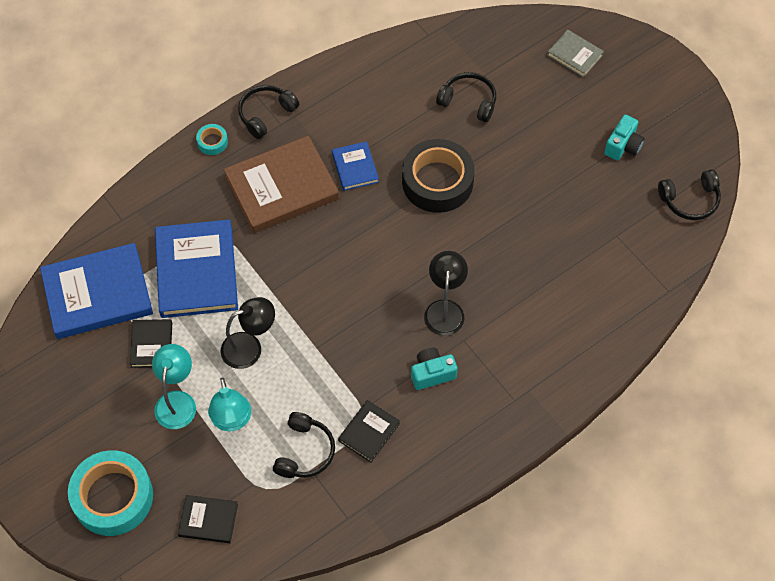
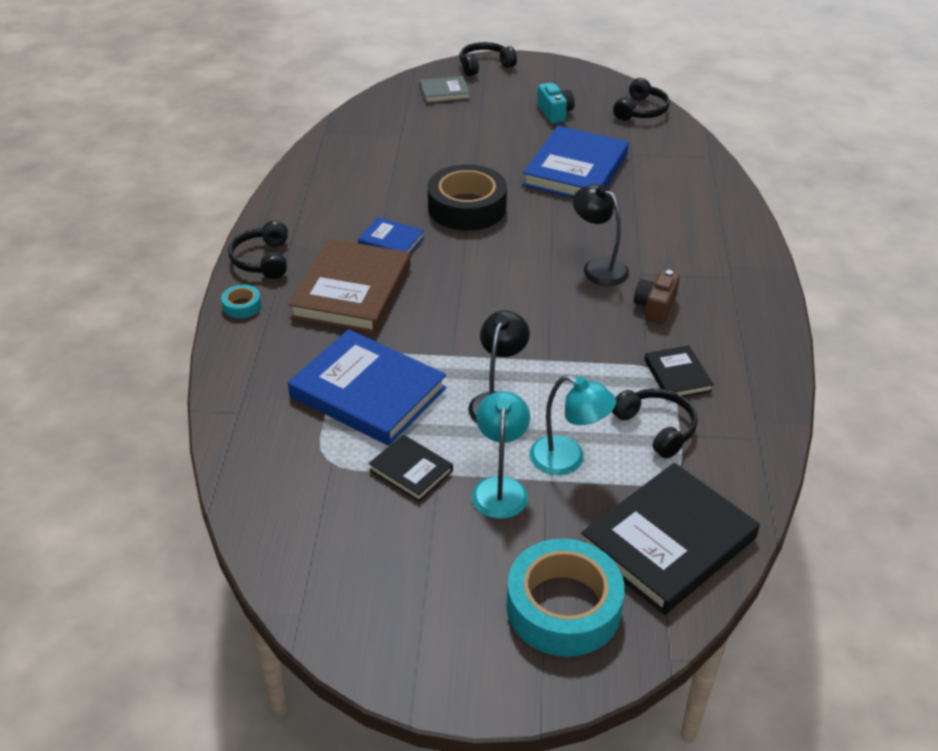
camera: 50 degrees left, 20 degrees down
blue book [40,243,153,339] -> blue book moved to [522,126,629,198]
turquoise lamp [152,344,196,429] -> turquoise lamp turned 45 degrees clockwise [472,391,530,519]
black book [178,495,238,543] -> black book [581,463,760,615], size x2.00
turquoise camera [411,348,458,390] -> brown camera [634,270,680,324]
black headphones [436,72,496,122] -> black headphones moved to [459,42,517,76]

